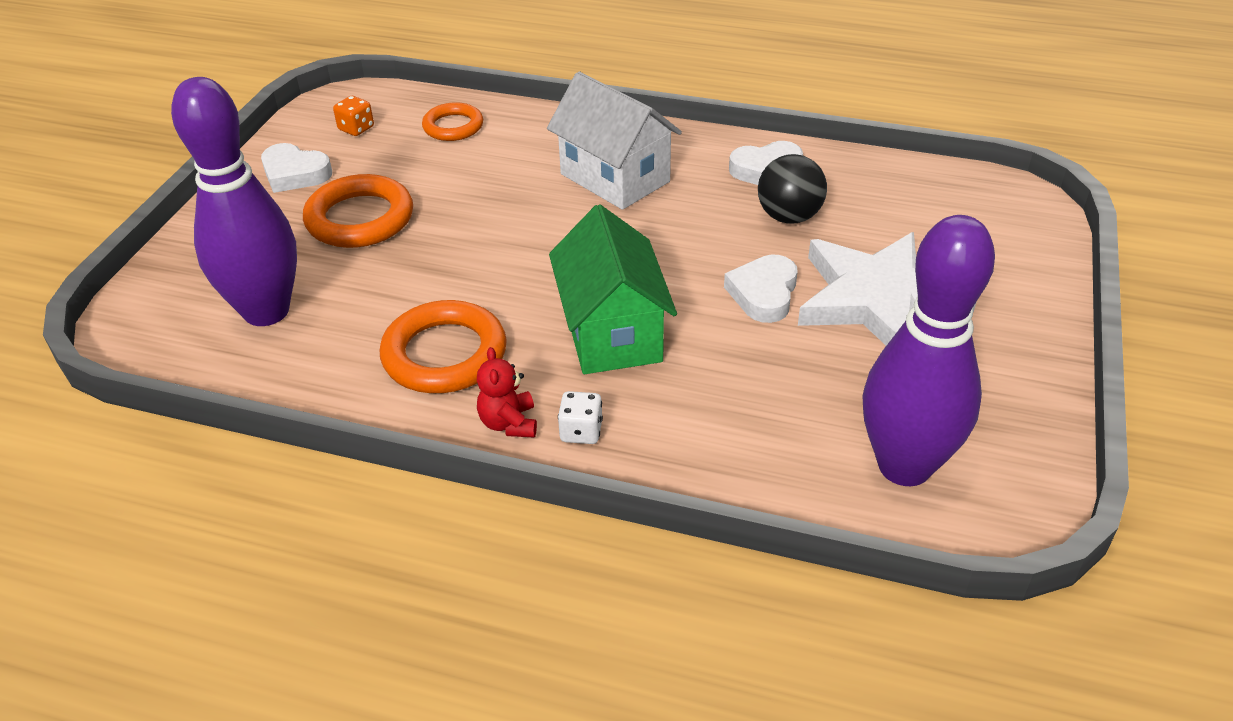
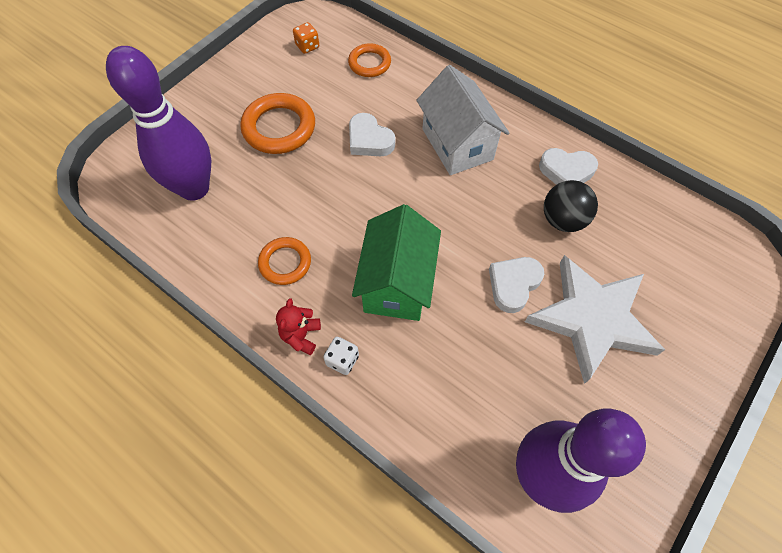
camera: 20 degrees right, 20 degrees up
white heart [261,143,332,193] -> white heart moved to [349,113,395,156]
orange ring [380,300,507,393] -> orange ring [258,237,311,285], size x0.62

